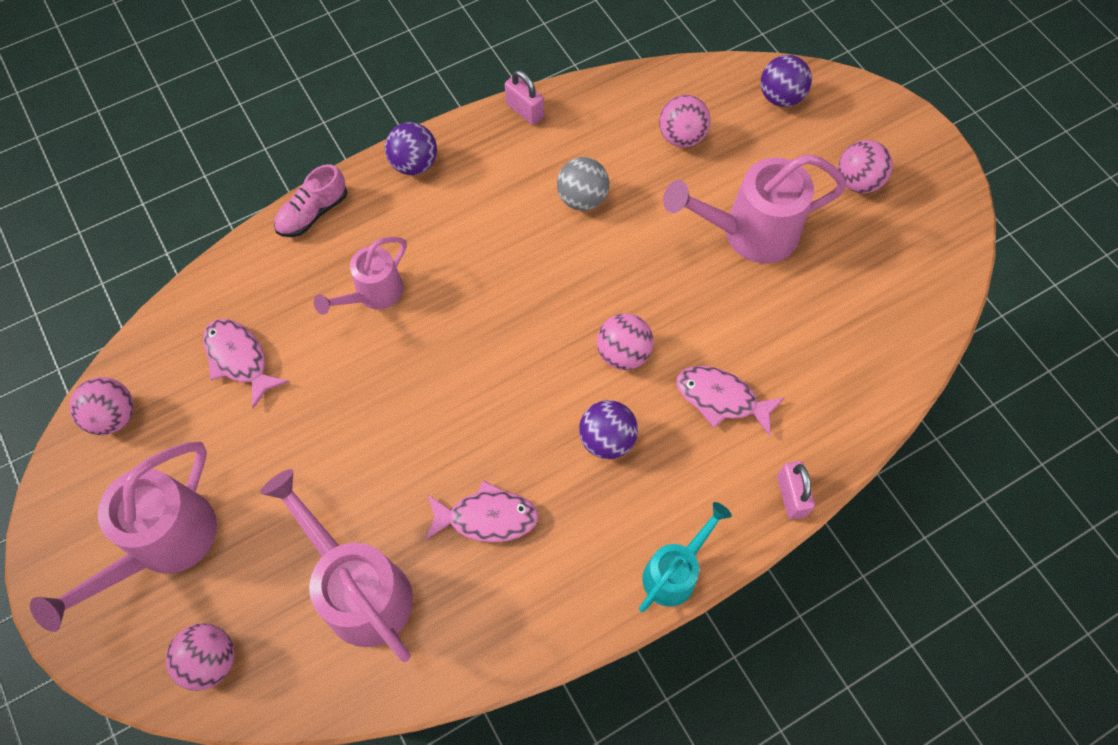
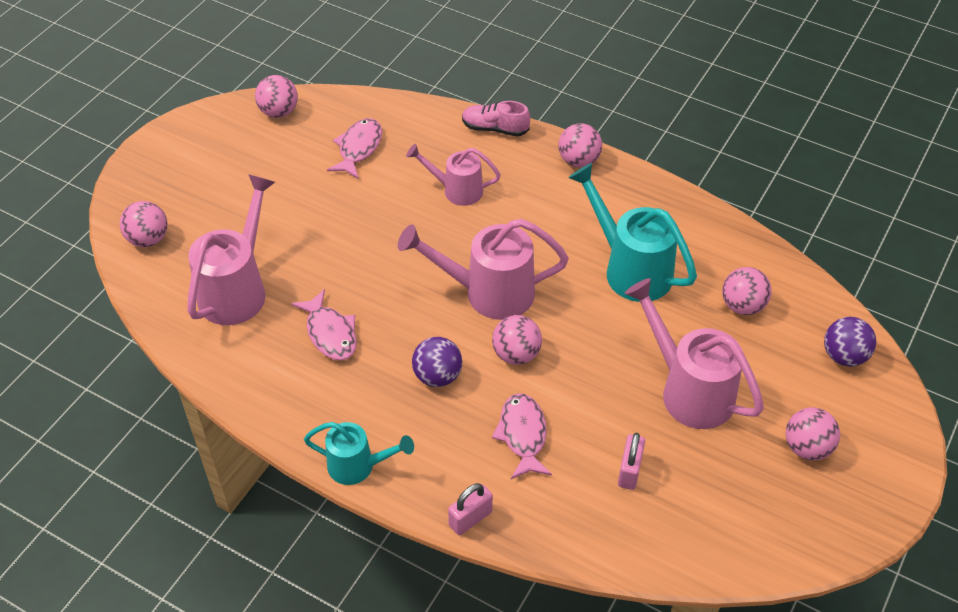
camera: 60 degrees right, 15 degrees down
pink watering can [30,442,217,632] -> pink watering can moved to [398,219,569,320]
purple ball [385,122,437,175] -> pink ball [558,123,602,167]
pink padlock [505,70,544,125] -> pink padlock moved to [618,433,645,490]
grey ball [557,157,609,211] -> turquoise watering can [568,163,697,302]

